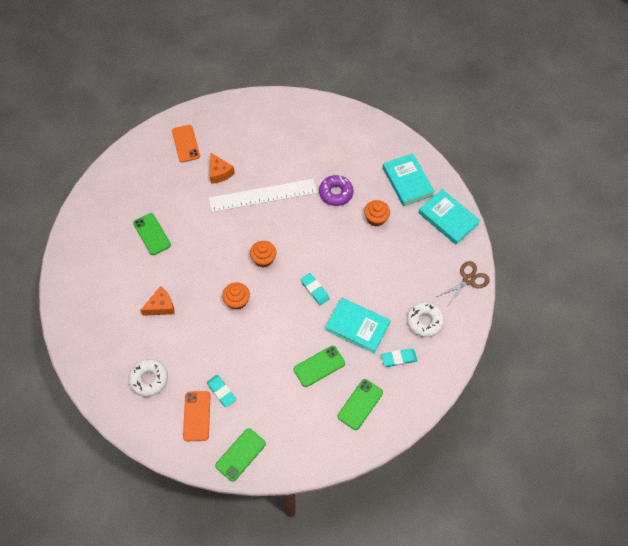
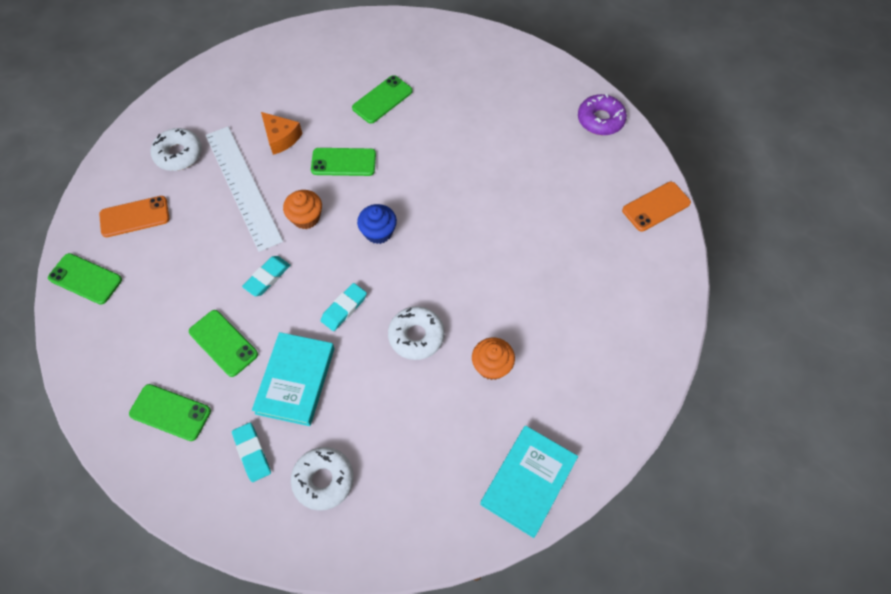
camera: 75 degrees right, 0 degrees up
orange phone [172,125,200,162] -> orange phone moved to [622,182,691,232]
turquoise eraser [207,375,237,407] -> turquoise eraser moved to [242,256,290,296]
white ruler [209,179,317,212] -> white ruler moved to [206,127,283,252]
orange cheese [210,153,235,184] -> none
orange cupcake [250,241,276,267] -> blue cupcake [357,204,397,244]
purple donut [319,175,353,206] -> purple donut moved to [578,94,627,135]
turquoise book [383,153,435,206] -> none
brown scissors [437,261,490,306] -> none
none -> green phone [311,148,376,176]
none -> white donut [388,306,445,360]

